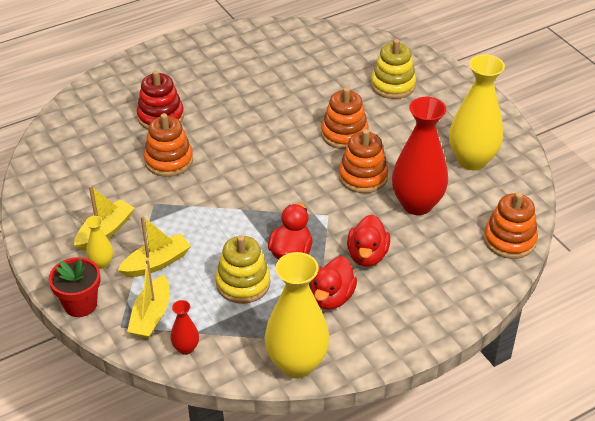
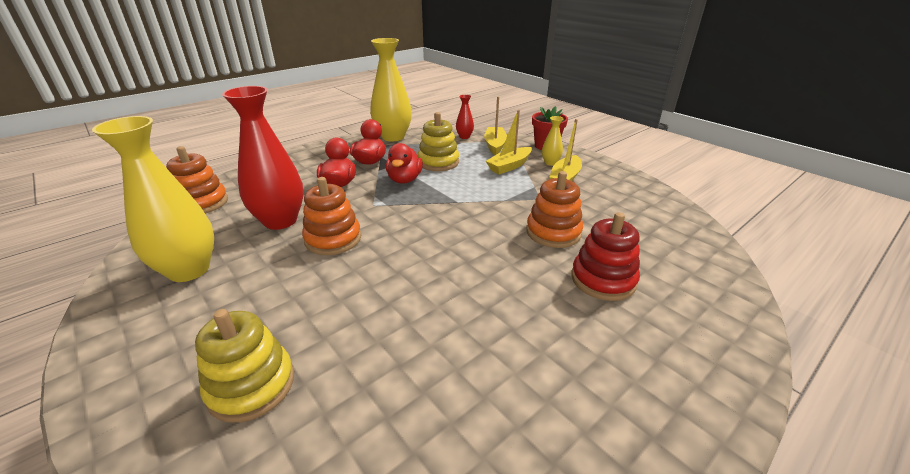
camera: 170 degrees right, 10 degrees down
orange stacking toy [321,87,369,149] -> none

